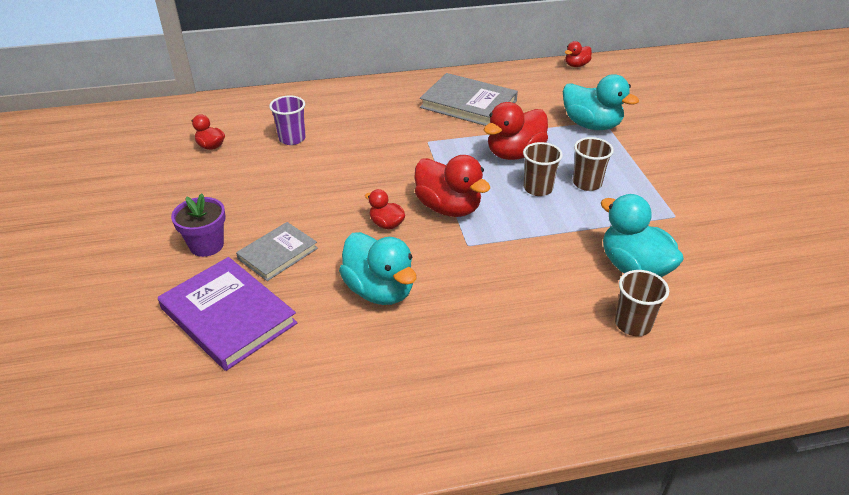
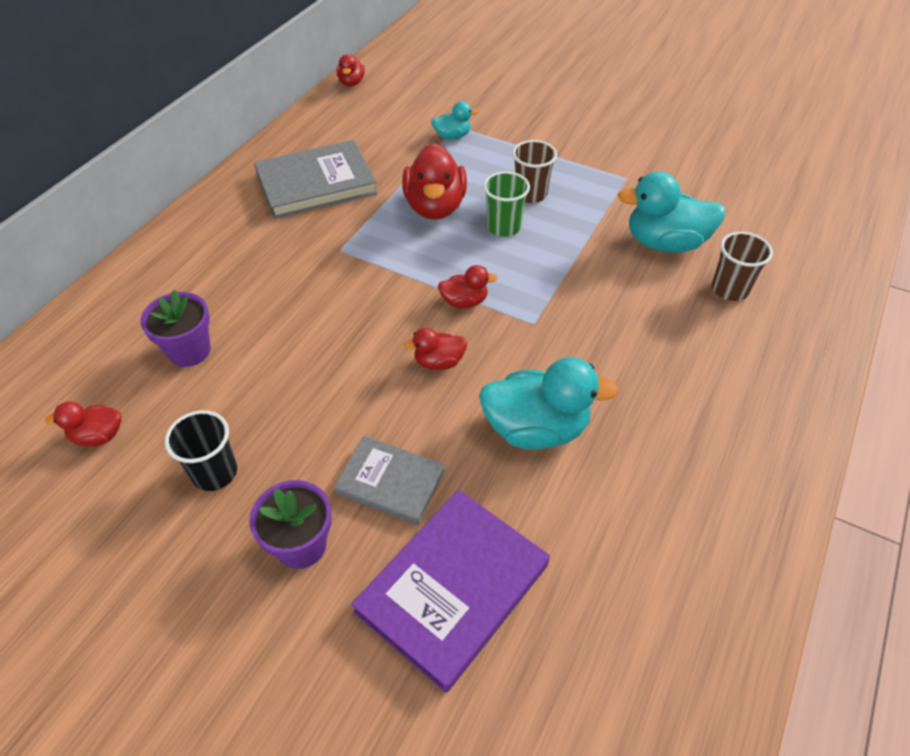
camera: 50 degrees left, 10 degrees up
purple book [158,257,298,371] -> purple book turned 45 degrees counterclockwise [351,490,550,693]
grey book [236,222,318,281] -> grey book turned 60 degrees counterclockwise [334,436,445,525]
purple cup [269,96,306,145] -> purple flower pot [141,290,211,367]
red duck [414,155,491,217] -> red duck [438,265,498,308], size x0.52
brown cup [523,142,563,196] -> green cup [483,171,530,237]
turquoise duck [563,74,639,130] -> turquoise duck [431,101,478,140], size x0.52
none -> black cup [165,410,237,491]

